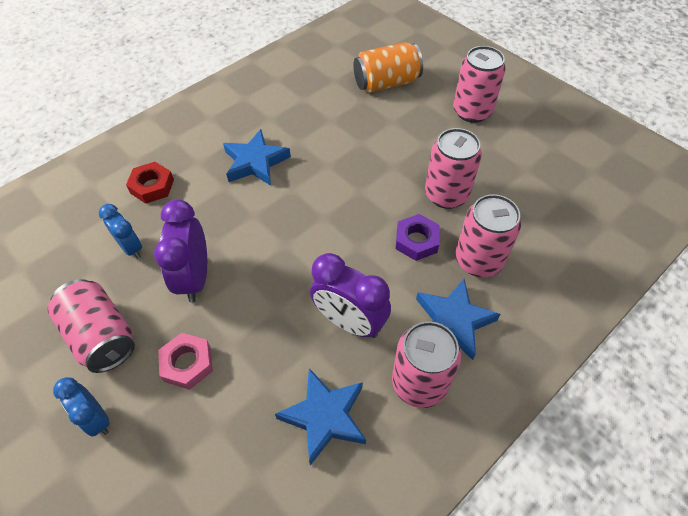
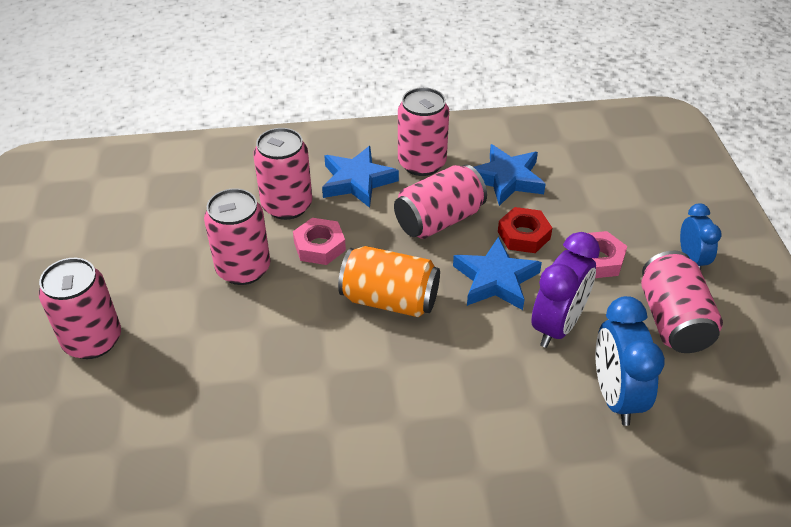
camera: 145 degrees left, 10 degrees down
blue clock [99,204,142,259] -> blue clock [595,296,665,426], size x1.61
red nut [126,162,174,204] -> red nut moved to [498,207,552,253]
blue star [223,129,291,186] -> blue star moved to [453,237,542,310]
purple clock [310,253,391,338] -> pink can [394,165,487,239]
orange can [353,42,423,93] -> orange can moved to [338,246,440,317]
purple nut [396,214,440,261] -> pink nut [293,218,346,265]

